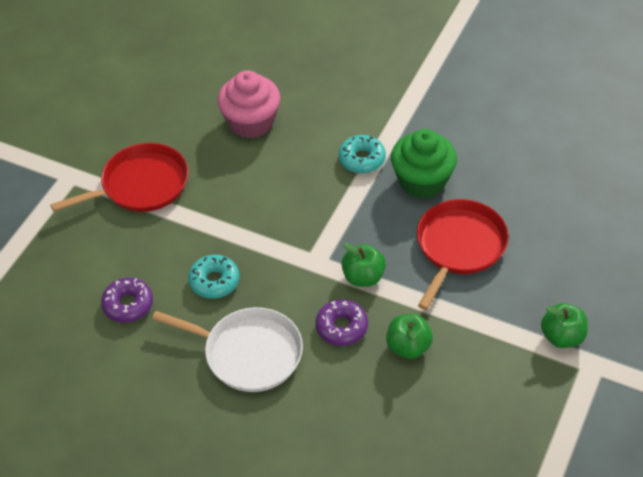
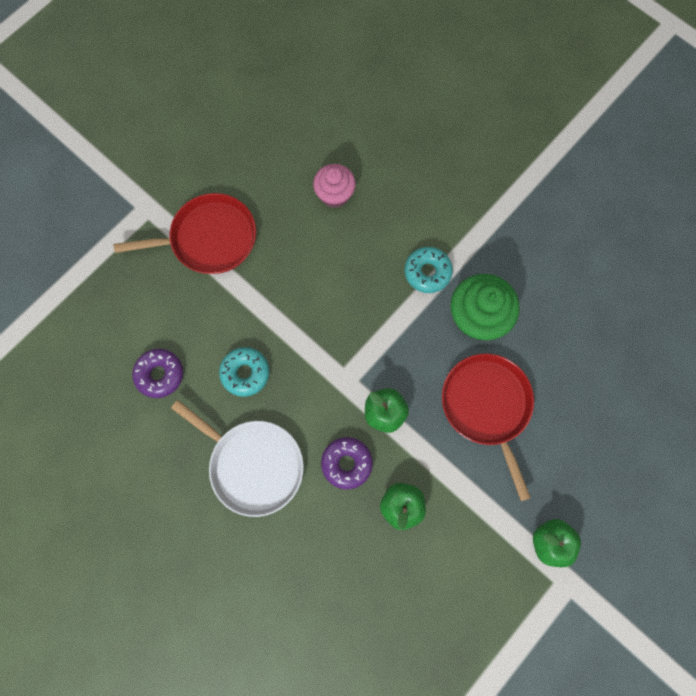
camera: 15 degrees right, 25 degrees up
pink cupcake [217,70,280,138] -> pink cupcake [313,164,356,208], size x0.66
red pan [417,199,509,310] -> red pan turned 60 degrees counterclockwise [442,354,534,501]

